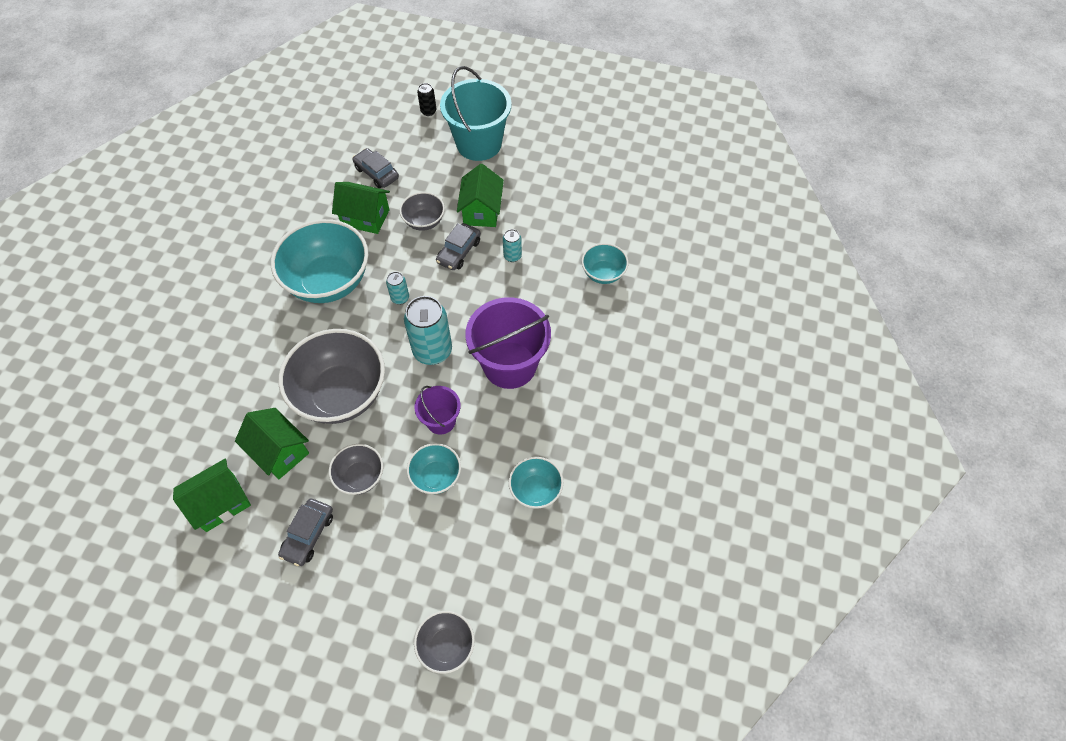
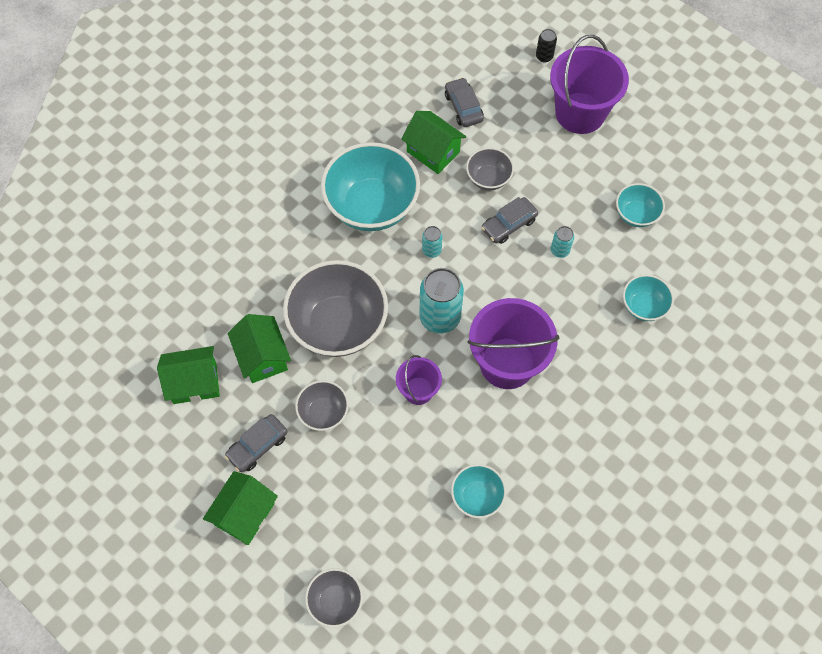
camera: 25 degrees right, 5 degrees up
turquoise bowl [407,443,461,494] -> turquoise bowl moved to [616,183,665,227]
turquoise bucket [440,66,512,161] -> purple bucket [550,35,629,134]
green house [457,164,504,227] -> green house moved to [203,471,278,545]

